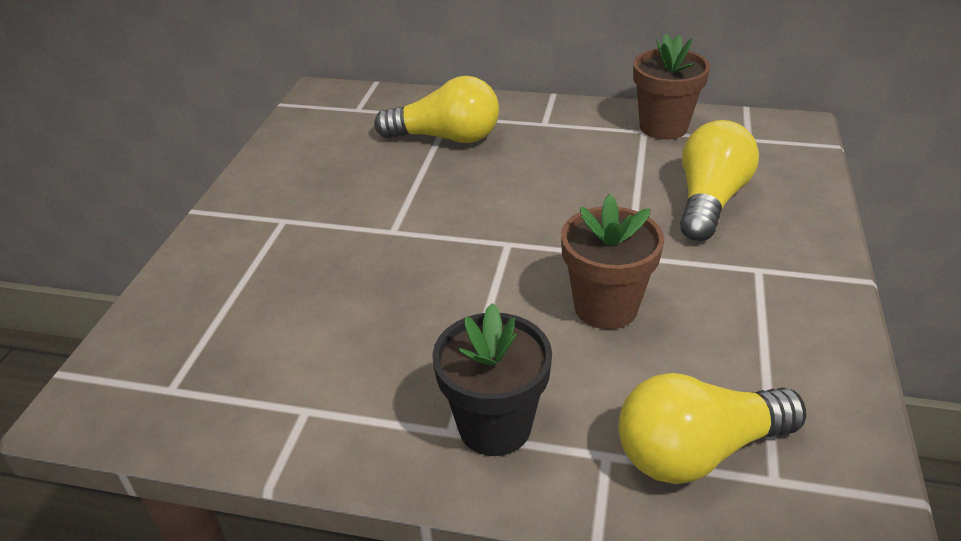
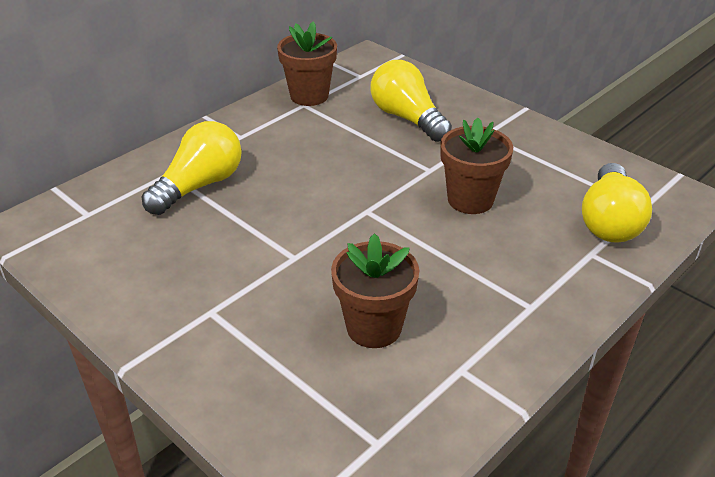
camera: 60 degrees left, 0 degrees up
black flower pot [432,303,552,456] -> none
none -> brown flower pot [331,233,419,348]

